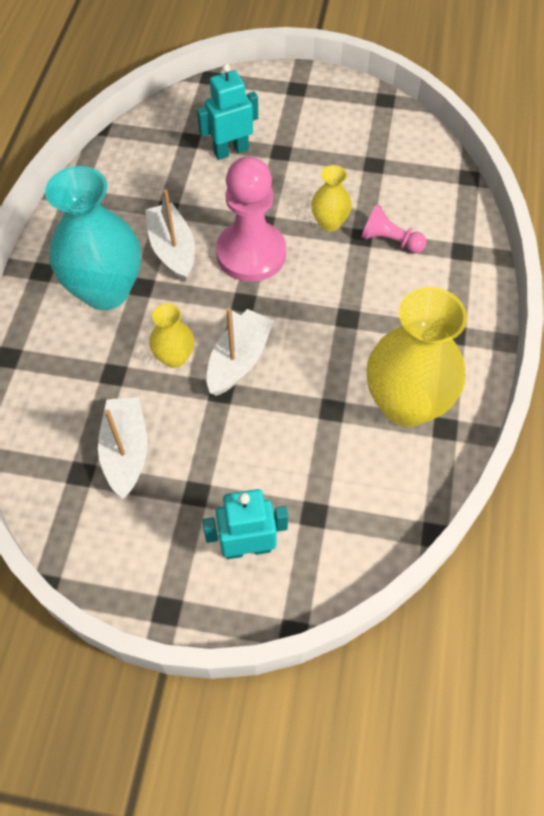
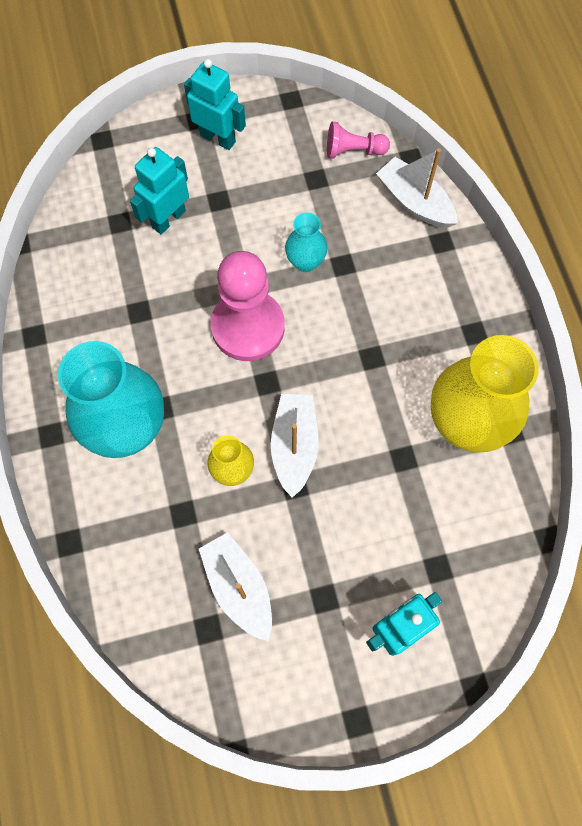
camera: 25 degrees left, 10 degrees up
white boat [145,189,195,282] -> white boat moved to [376,148,458,228]
yellow vase [311,165,352,231] -> turquoise vase [285,212,328,272]
pink pawn [361,204,427,253] -> pink pawn moved to [327,121,390,159]
none -> turquoise robot [184,59,246,150]

